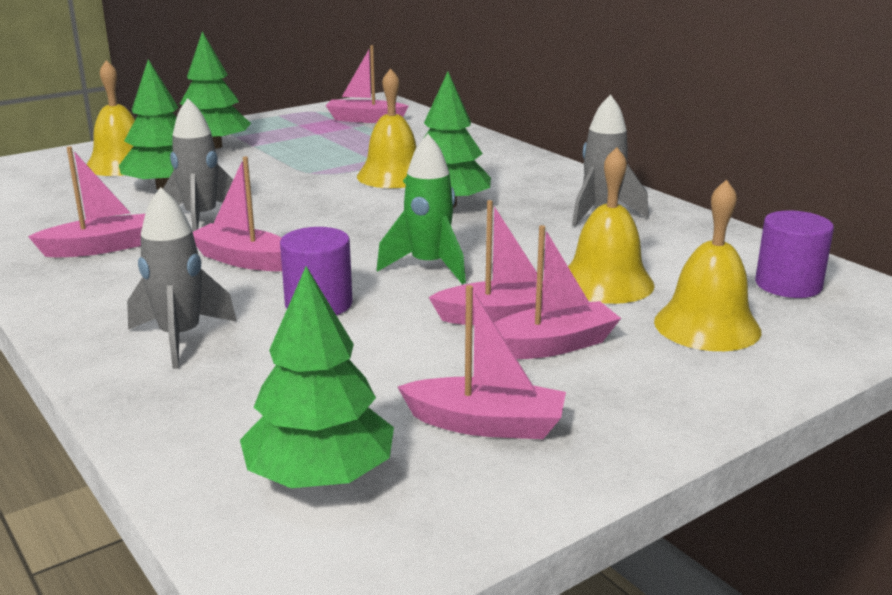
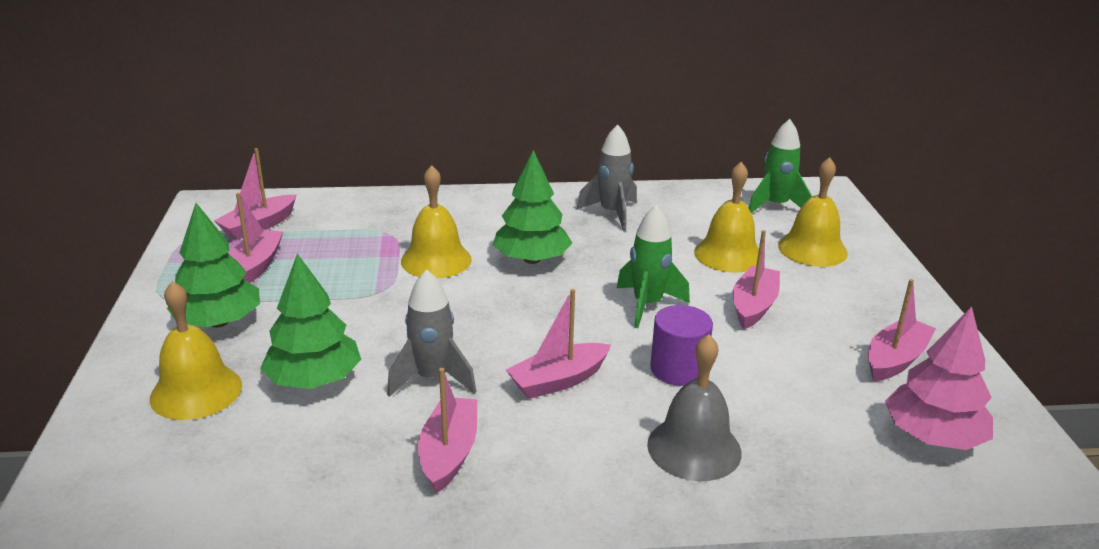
camera: 60 degrees left, 5 degrees up
grey rocket [127,187,237,369] -> grey bell [647,334,742,481]
green tree [240,266,394,488] -> pink tree [885,306,993,450]
pink boat [494,225,621,359] -> pink boat moved to [229,193,284,283]
purple cylinder [755,210,834,298] -> green rocket [749,119,812,213]

